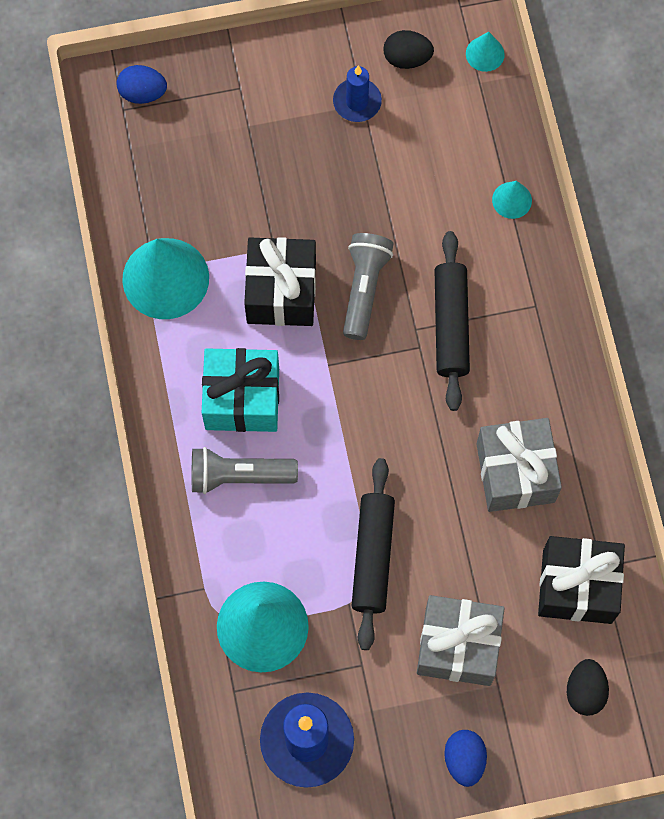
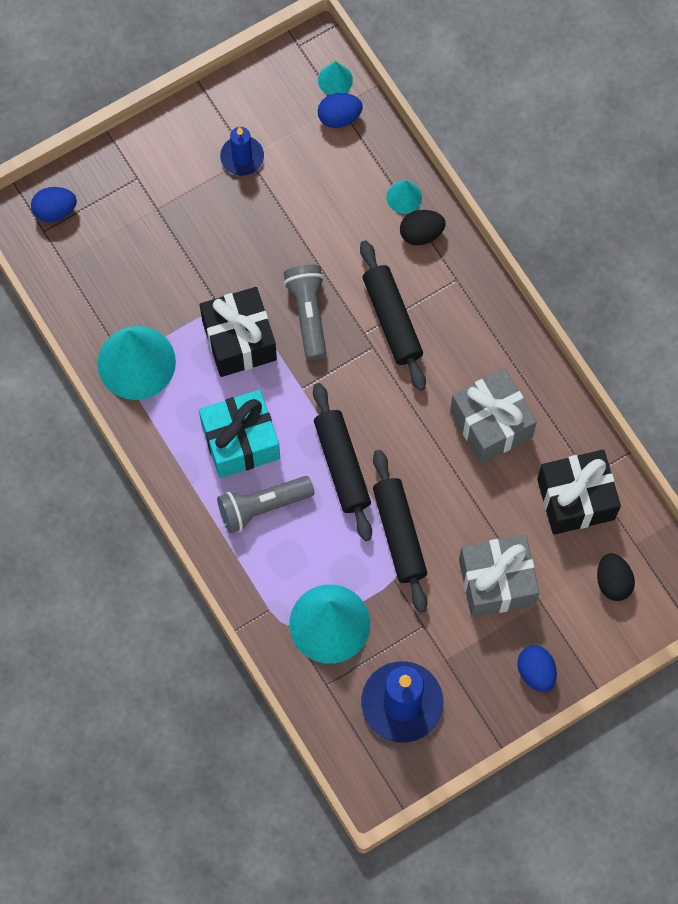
camera: 20 degrees left, 0 degrees up
black egg [383,30,434,69] -> black egg moved to [400,210,446,245]
none -> black rolling pin [313,383,372,541]
none -> blue egg [318,93,363,128]

